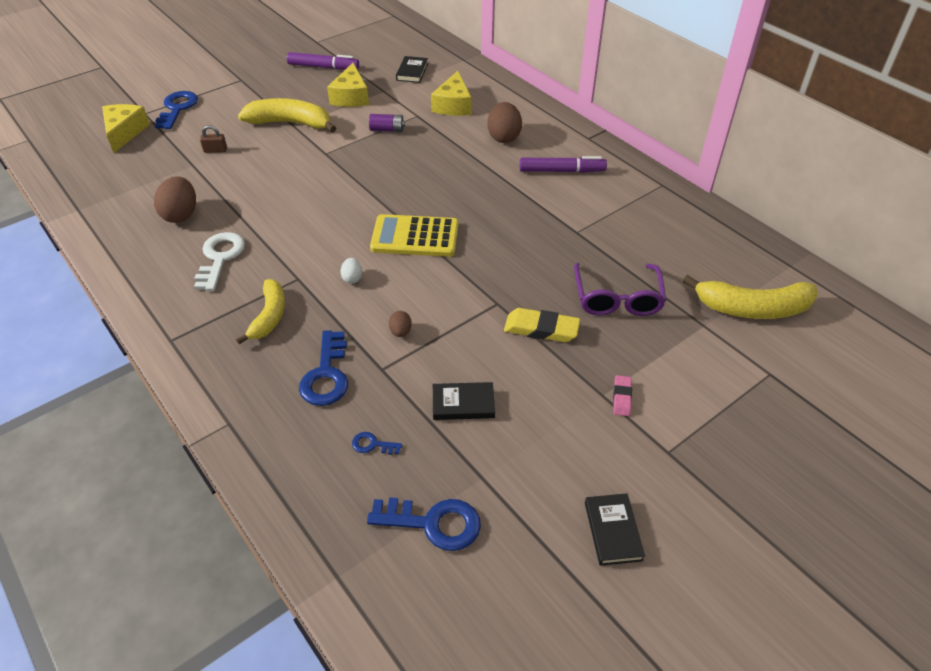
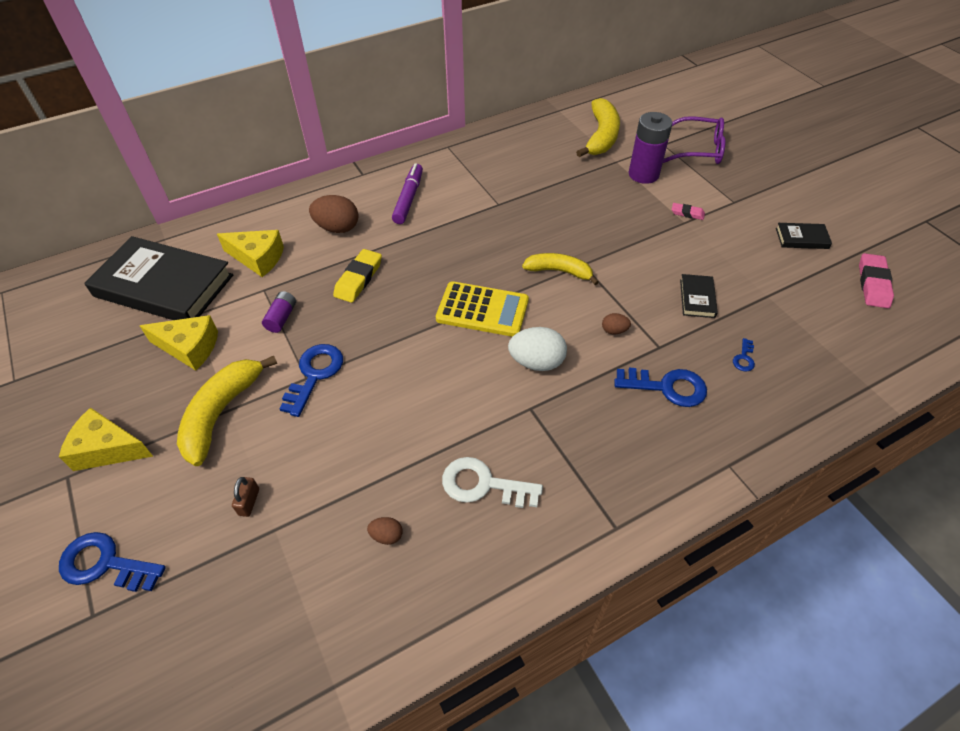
camera: 80 degrees left, 5 degrees up
yellow cheese [102,104,150,153] -> yellow cheese moved to [59,407,153,471]
brown egg [154,176,196,223] -> brown egg [367,517,403,545], size x0.51
yellow banana [236,279,285,344] -> yellow banana moved to [522,253,599,285]
purple marker [287,52,359,70] -> none
white egg [341,258,362,284] -> white egg [508,327,567,371], size x1.98
blue key [367,497,481,551] -> blue key moved to [279,344,343,417]
yellow calculator [370,214,458,257] -> yellow calculator turned 90 degrees counterclockwise [436,281,529,337]
black book [396,56,428,83] -> black book [84,236,233,320], size x2.39
yellow eraser [504,308,580,342] -> yellow eraser moved to [333,249,382,303]
purple glasses [574,263,666,316] -> purple glasses moved to [663,116,725,164]
none -> purple battery [629,112,672,184]
none -> pink eraser [859,253,894,308]

